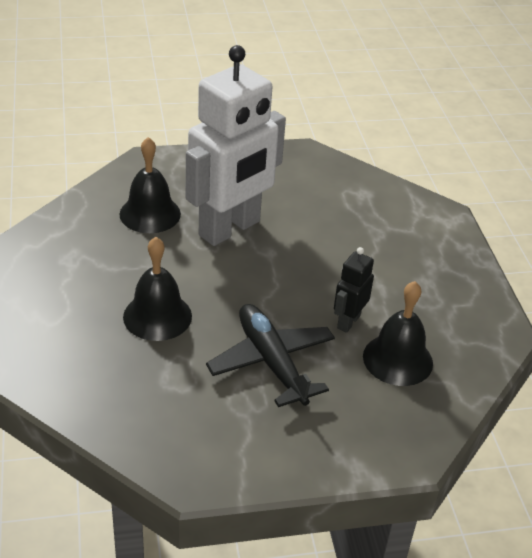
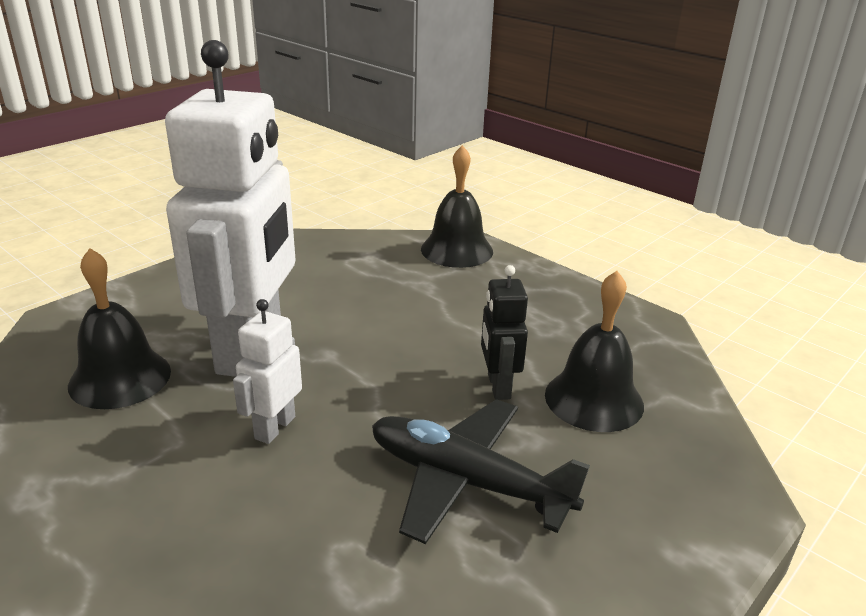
camera: 35 degrees left, 10 degrees down
black bell [123,237,192,341] -> black bell moved to [421,145,493,268]
none -> white robot [233,299,302,444]

